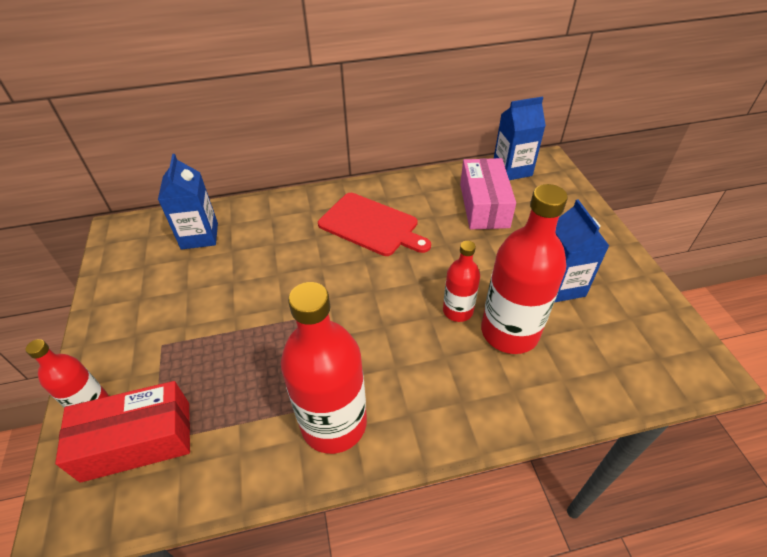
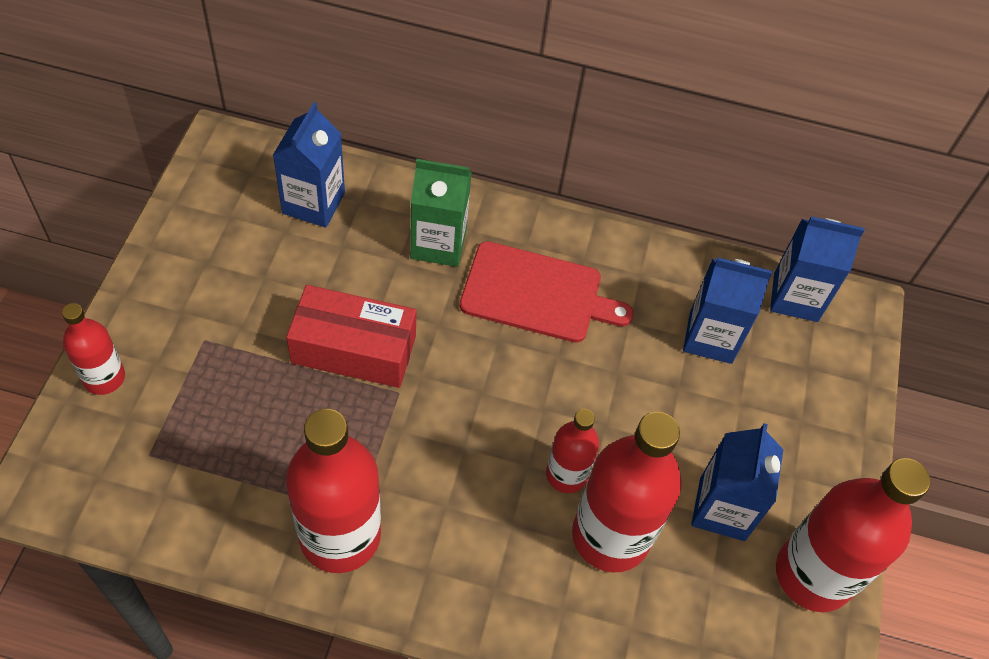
camera: 20 degrees right, 10 degrees up
red box [55,381,190,483] -> red box moved to [286,285,417,388]
red cutting board [318,193,431,256] -> red cutting board turned 45 degrees counterclockwise [460,241,634,343]
pink box [460,158,516,229] -> blue carton [683,257,773,364]
none -> green carton [410,159,472,267]
none -> red bottle [776,458,930,612]

